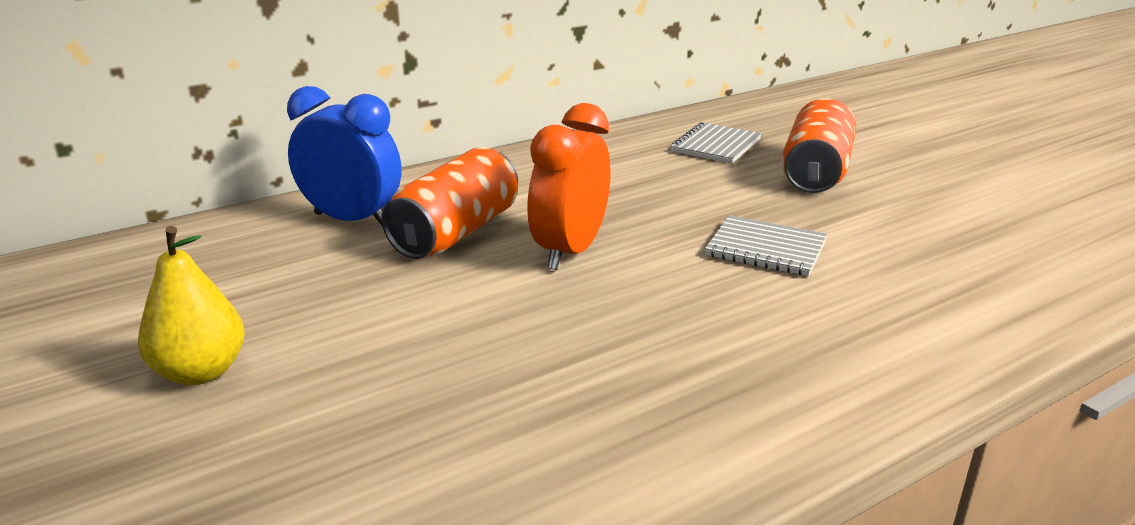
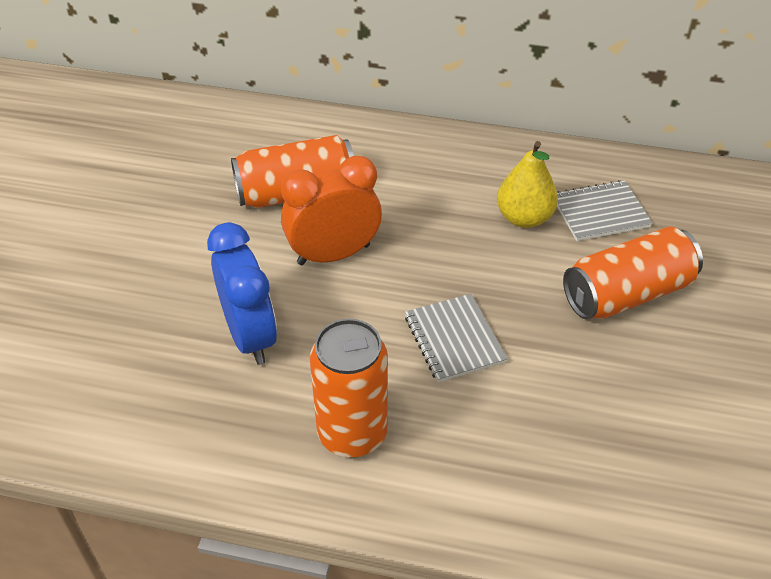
camera: 45 degrees right, 20 degrees up
yellow pear [138,226,245,385] -> yellow pear moved to [497,141,558,228]
blue clock [287,86,402,226] -> blue clock moved to [207,222,277,365]
none -> orange can [310,319,388,457]

